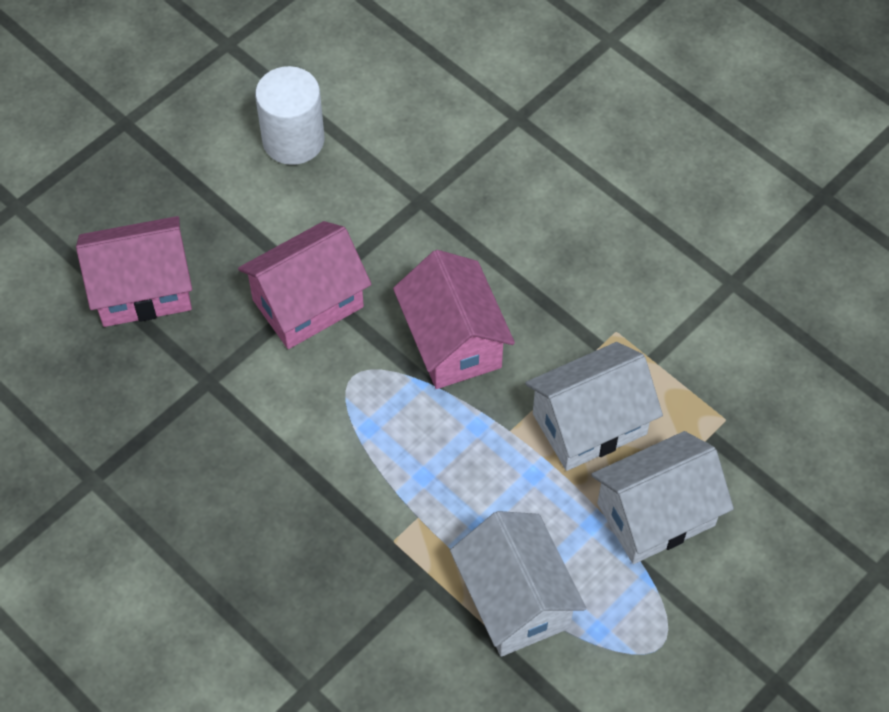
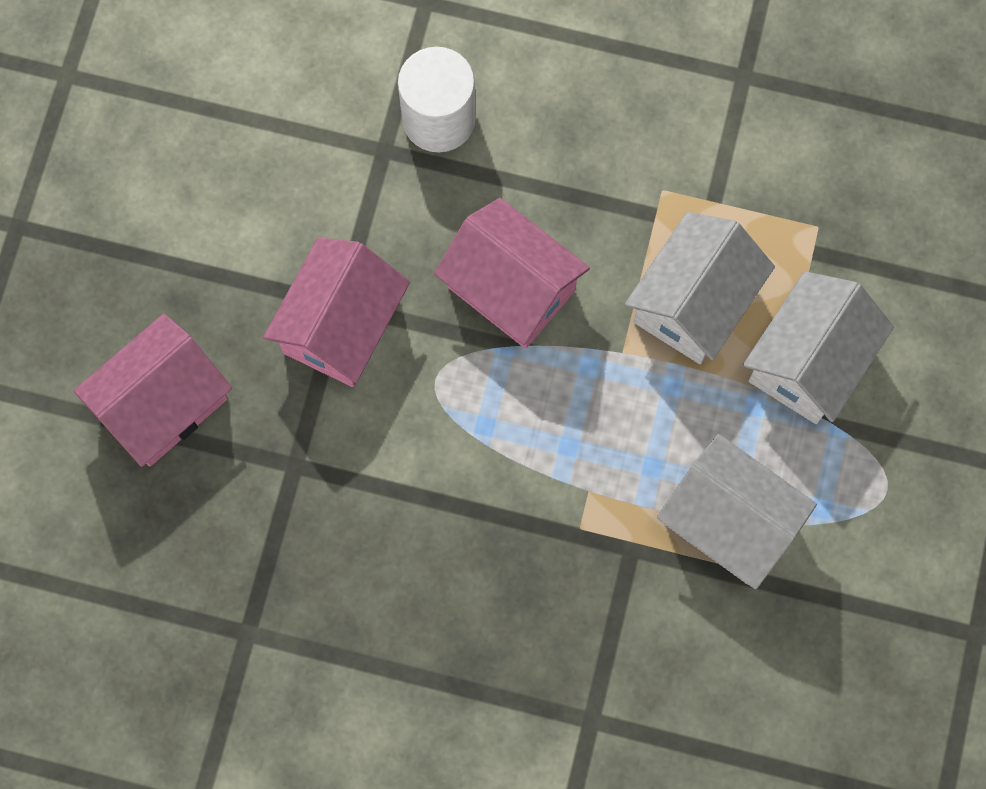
camera: 30 degrees left, 15 degrees up
white cylinder [255,66,324,165] -> white cylinder moved to [398,47,476,152]

